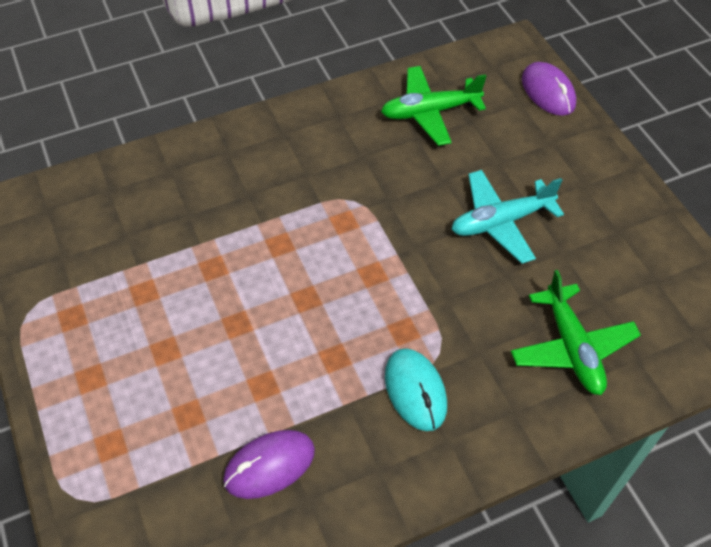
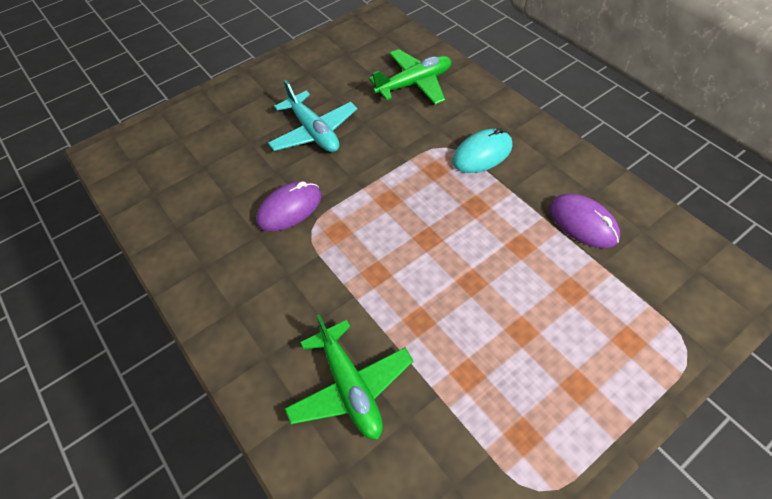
camera: 100 degrees left, 0 degrees up
green plane [381,66,486,146] -> green plane moved to [284,314,413,440]
purple mouse [522,62,576,116] -> purple mouse moved to [256,181,321,231]

